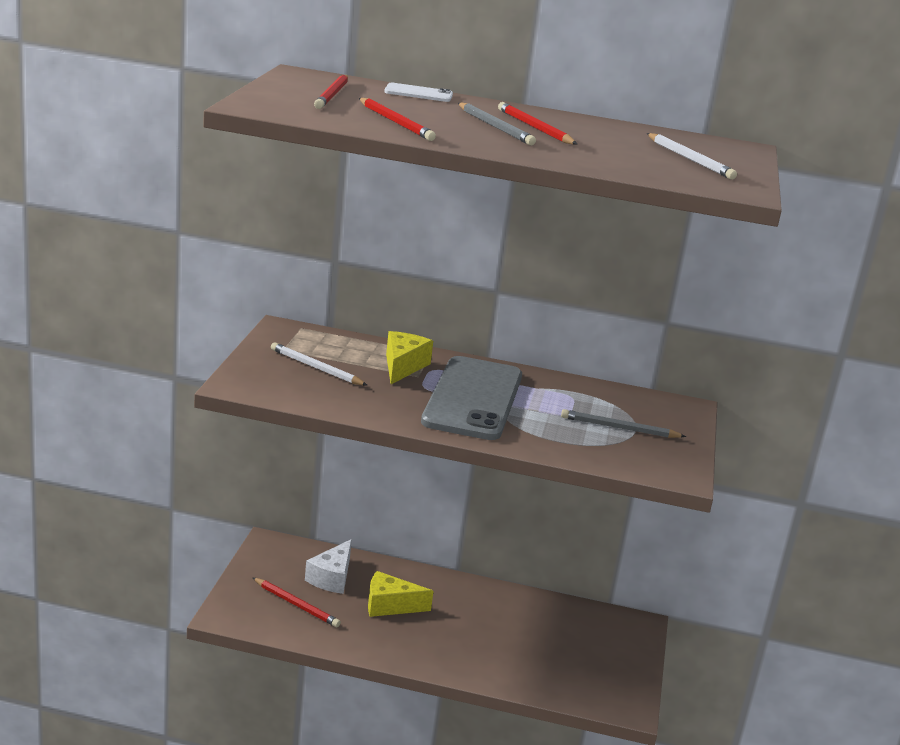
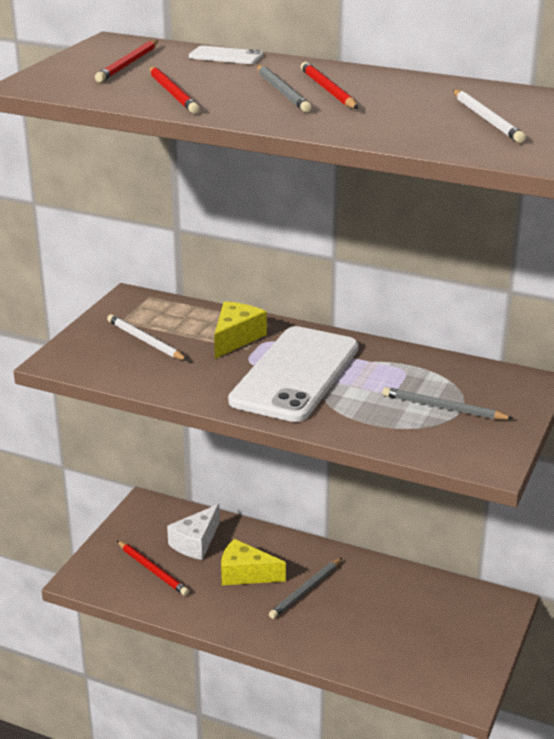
camera: 15 degrees right, 5 degrees up
grey phone [421,356,522,440] -> white phone [228,326,359,422]
none -> grey pencil [269,558,342,619]

